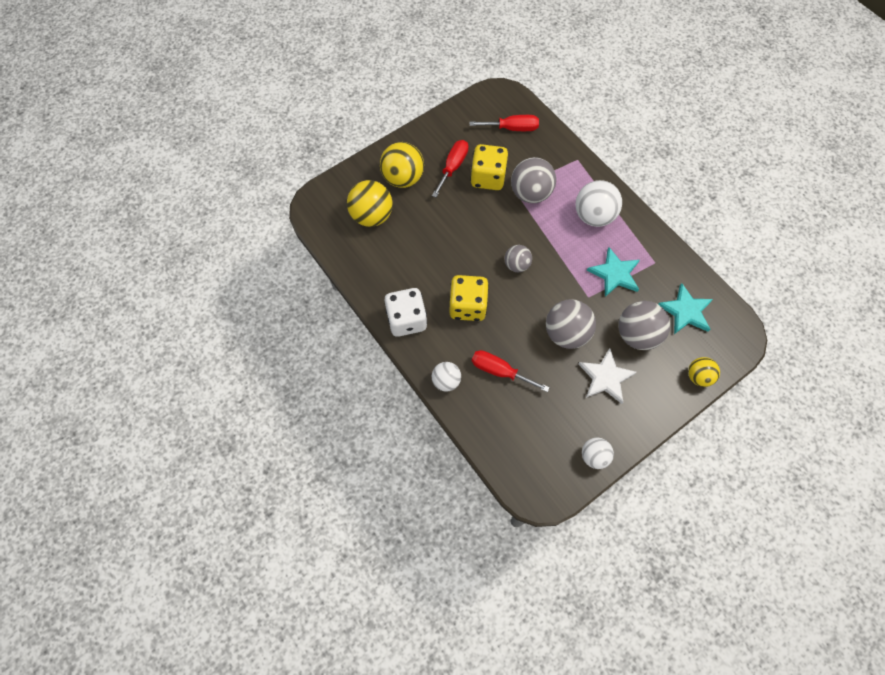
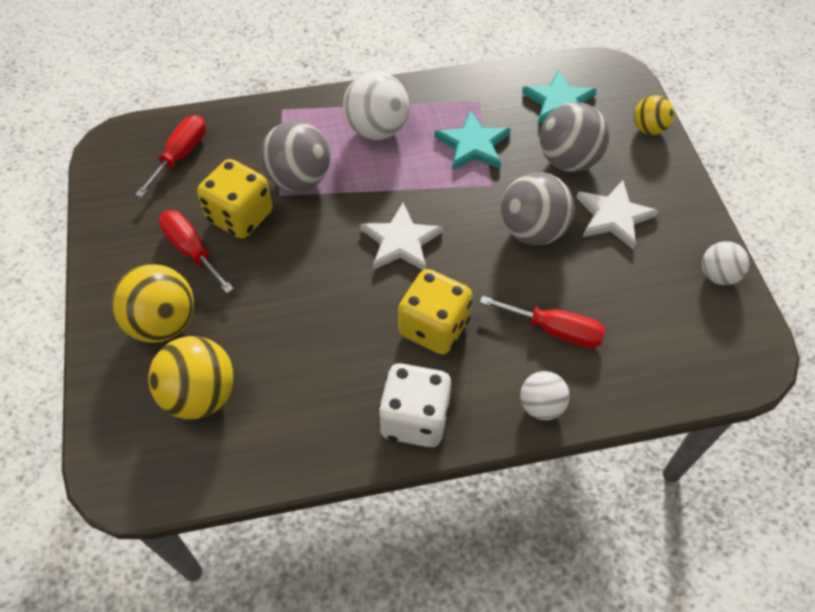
camera: 65 degrees left, 10 degrees down
red screwdriver [472,350,550,392] -> red screwdriver turned 120 degrees counterclockwise [480,296,605,348]
grey ball [505,245,532,272] -> white star [360,203,443,270]

